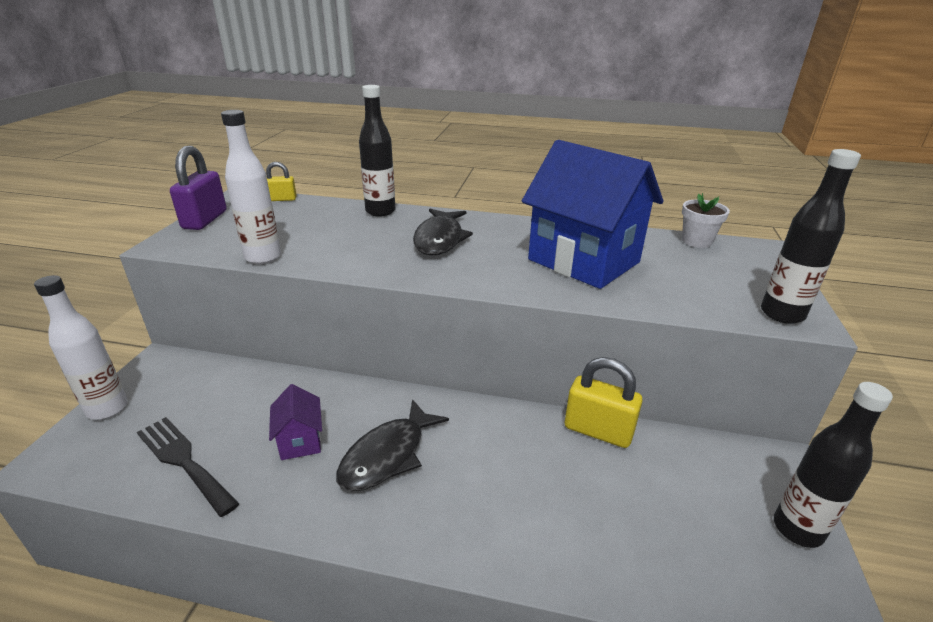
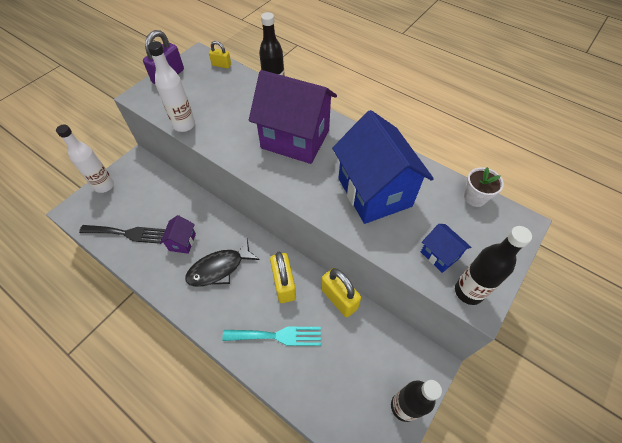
camera: 25 degrees right, 25 degrees up
black fork [137,417,239,517] -> black fork turned 120 degrees clockwise [79,225,165,244]
black fish [413,209,473,255] -> purple house [249,70,337,164]
none -> turquoise fork [222,327,321,346]
none -> yellow padlock [270,252,296,303]
none -> blue house [421,224,471,273]

